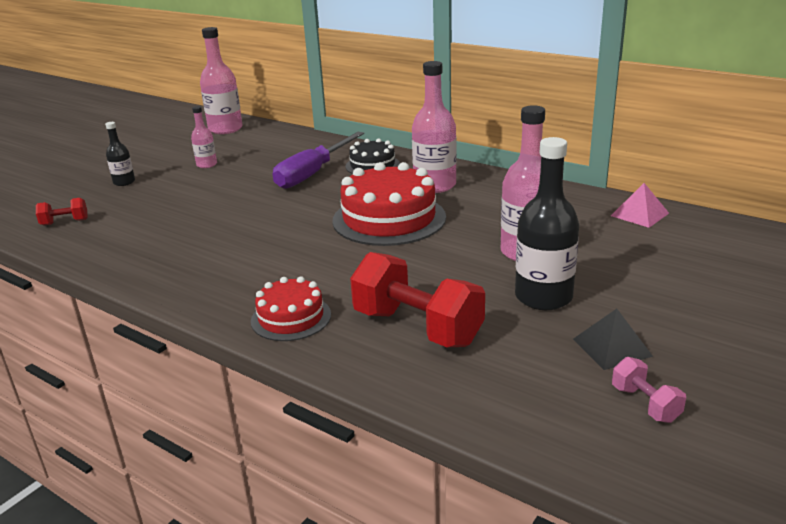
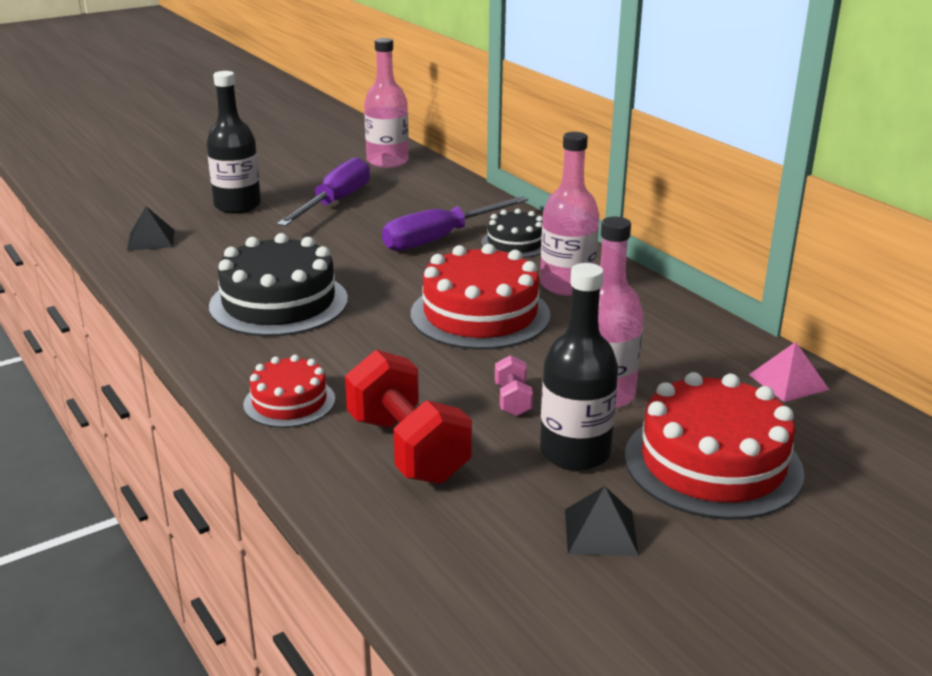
camera: 20 degrees right, 0 degrees up
red dumbbell [36,198,88,225] -> black pyramid [127,206,174,251]
black bottle [105,122,135,186] -> black bottle [207,71,261,214], size x1.87
pink bottle [191,106,217,168] -> purple screwdriver [277,157,370,226]
pink dumbbell [612,357,686,423] -> pink dumbbell moved to [495,355,533,416]
none -> black cake [209,233,348,337]
none -> red cake [625,372,805,520]

